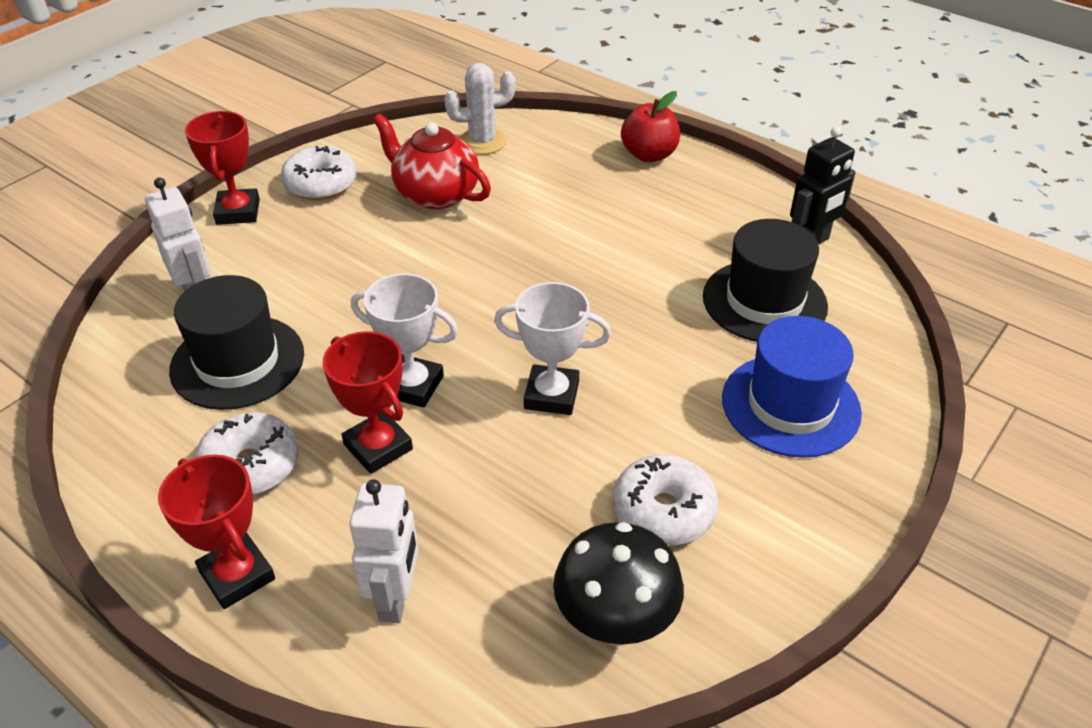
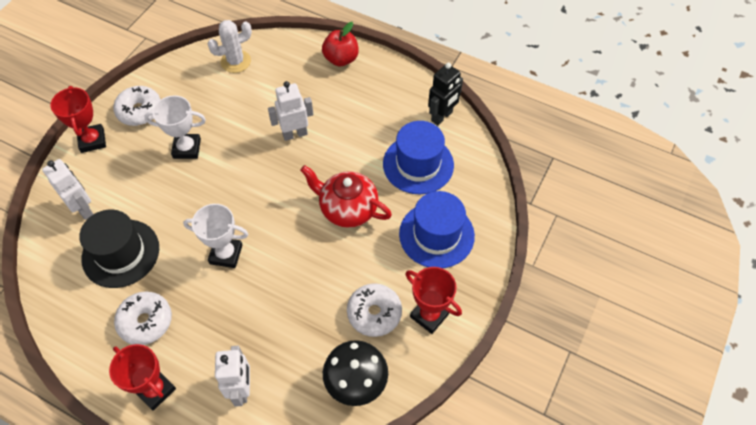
camera: 10 degrees left, 15 degrees up
red trophy [323,331,413,474] -> red trophy moved to [405,267,462,334]
red teapot [373,113,491,209] -> red teapot moved to [300,165,392,228]
white trophy [494,282,611,415] -> white trophy moved to [144,95,206,159]
black hat [703,219,828,342] -> blue hat [383,121,454,194]
none -> white robot [268,81,314,141]

